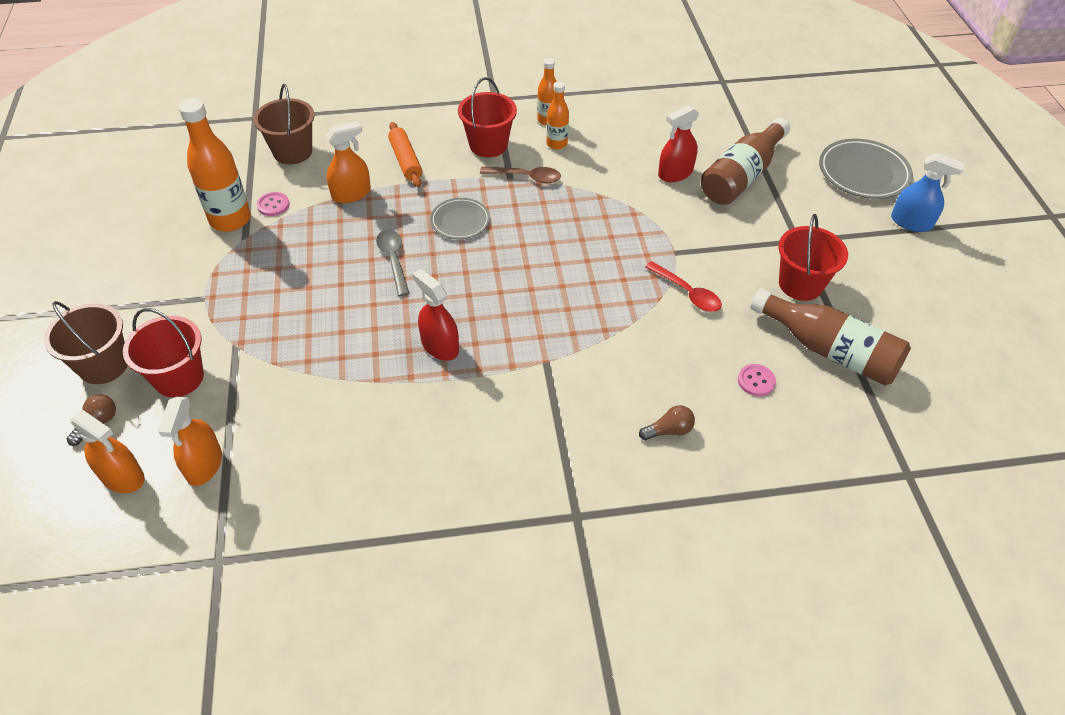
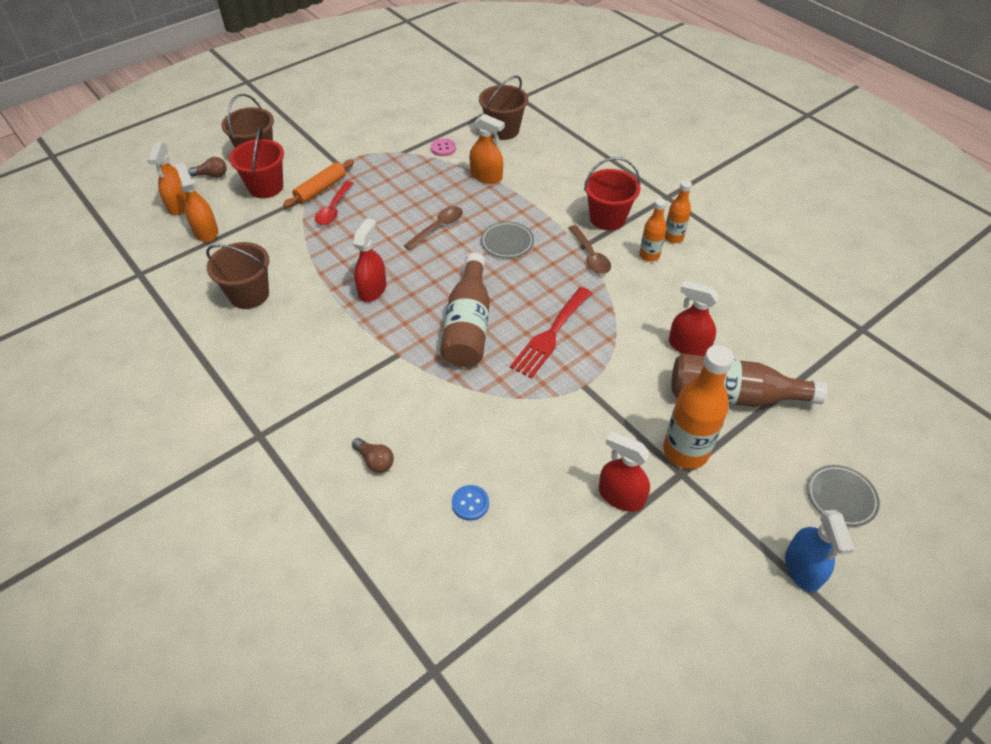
camera: 60 degrees right, 0 degrees up
orange spray bottle [158,397,222,486] -> orange spray bottle turned 90 degrees clockwise [175,163,218,242]
orange bottle [179,98,251,232] -> orange bottle moved to [663,345,734,469]
grey spoon [376,229,409,296] -> brown spoon [404,206,463,250]
orange rolling pin [388,122,422,187] -> orange rolling pin moved to [283,160,354,208]
red spoon [645,261,722,312] -> red spoon moved to [315,181,353,225]
pink button [738,364,776,396] -> blue button [452,485,489,521]
brown bottle [750,288,911,385] -> brown bottle moved to [440,253,490,367]
red bucket [778,214,848,301] -> red spray bottle [599,431,650,512]
grey plate [819,139,913,199] -> grey plate [807,465,880,527], size x0.62
none -> brown bucket [206,242,269,309]
none -> red fork [510,287,592,378]

